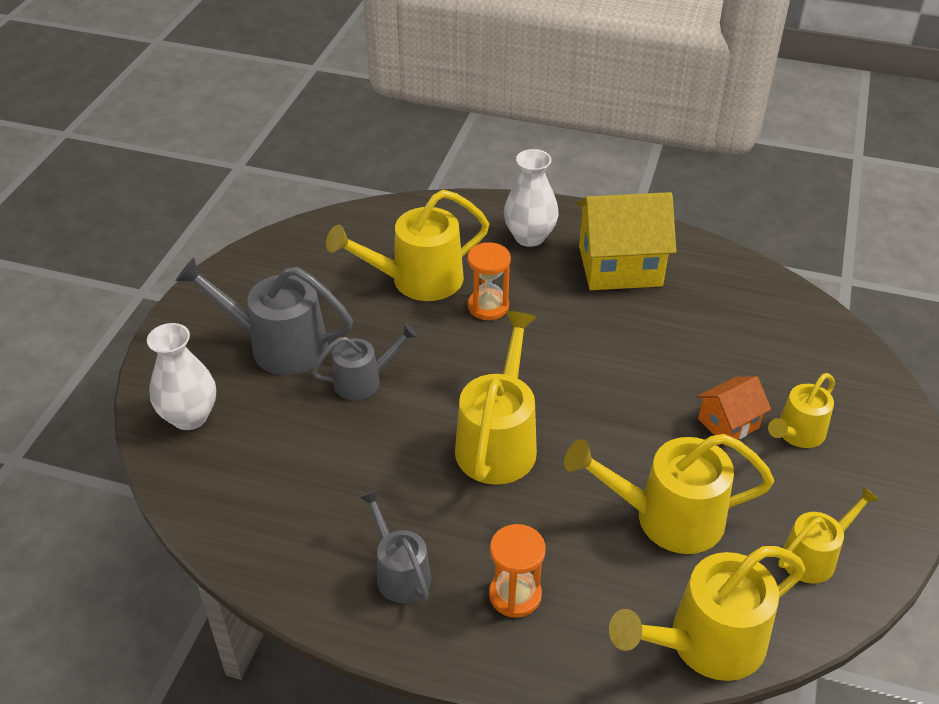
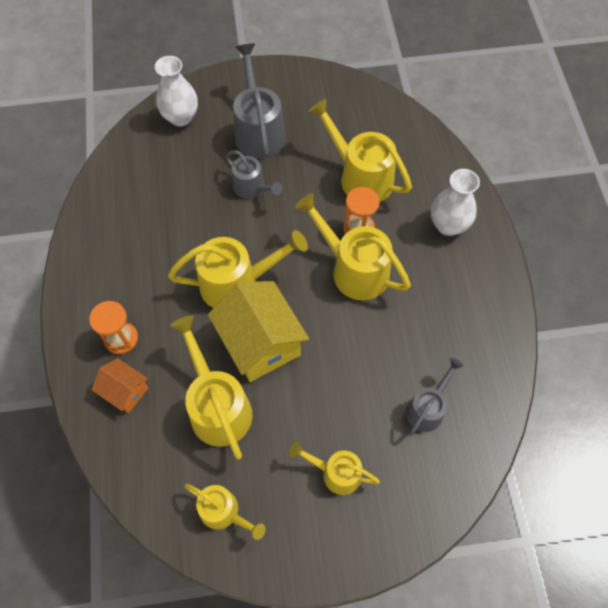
camera: 65 degrees right, 20 degrees up
grey watering can [359,489,431,603] -> grey watering can moved to [406,358,463,436]
yellow house [577,192,676,290] -> yellow house moved to [208,281,309,382]
yellow watering can [609,546,805,681] -> yellow watering can moved to [295,193,411,301]
orange house [697,376,771,446] -> orange house moved to [91,358,148,413]

